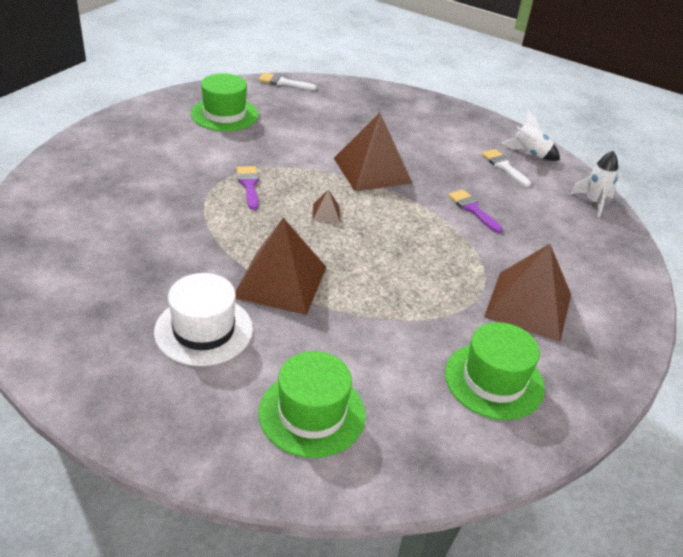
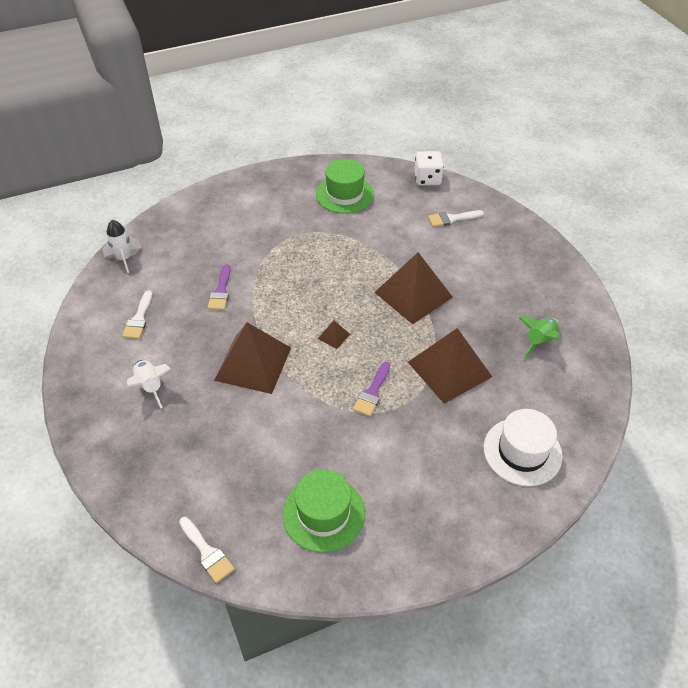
camera: 140 degrees left, 10 degrees up
white hat [154,273,253,366] -> white hat moved to [484,409,563,486]
green hat [258,351,366,458] -> white brush [428,210,484,227]
brown pyramid [484,244,571,342] -> brown pyramid moved to [408,328,492,404]
white rocket [502,110,560,161] -> white rocket moved to [127,360,171,408]
none -> white dice [414,151,444,185]
none -> green rocket [519,315,560,358]

